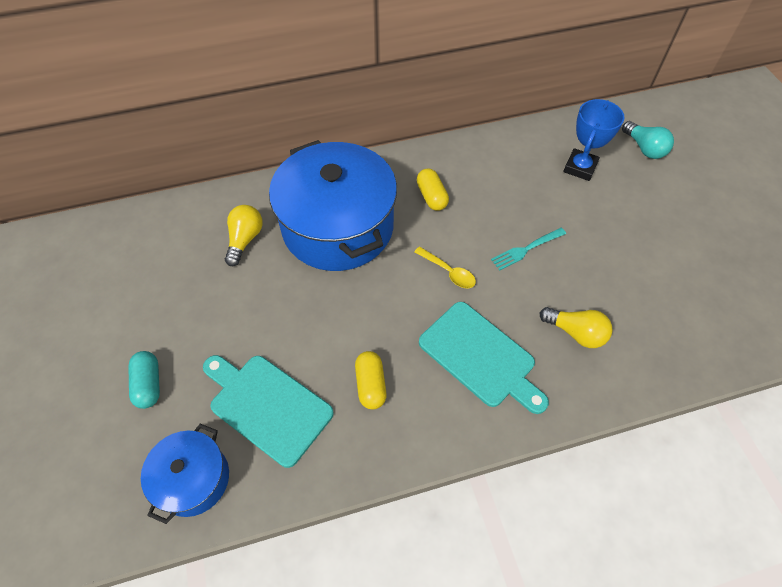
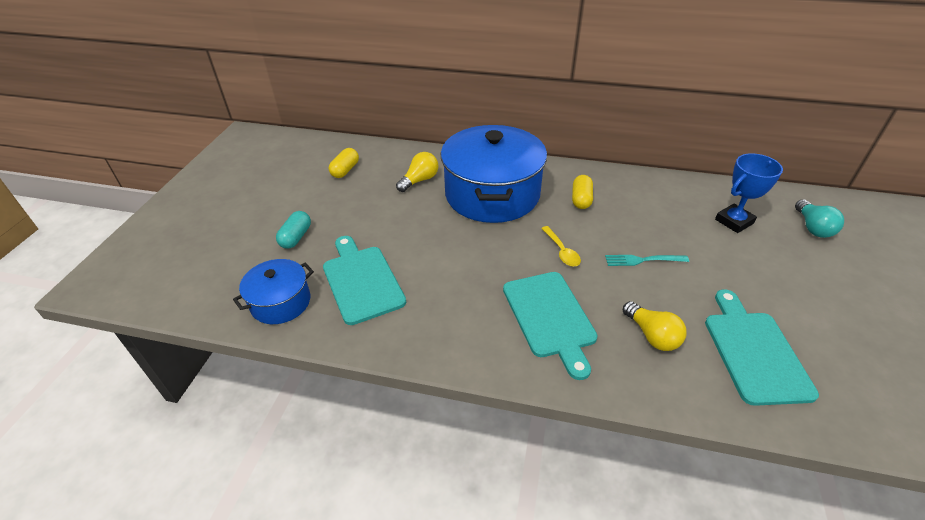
camera: 30 degrees right, 15 degrees down
yellow capsule [355,351,387,410] -> yellow capsule moved to [329,148,359,178]
none -> turquoise cutting board [705,289,819,406]

